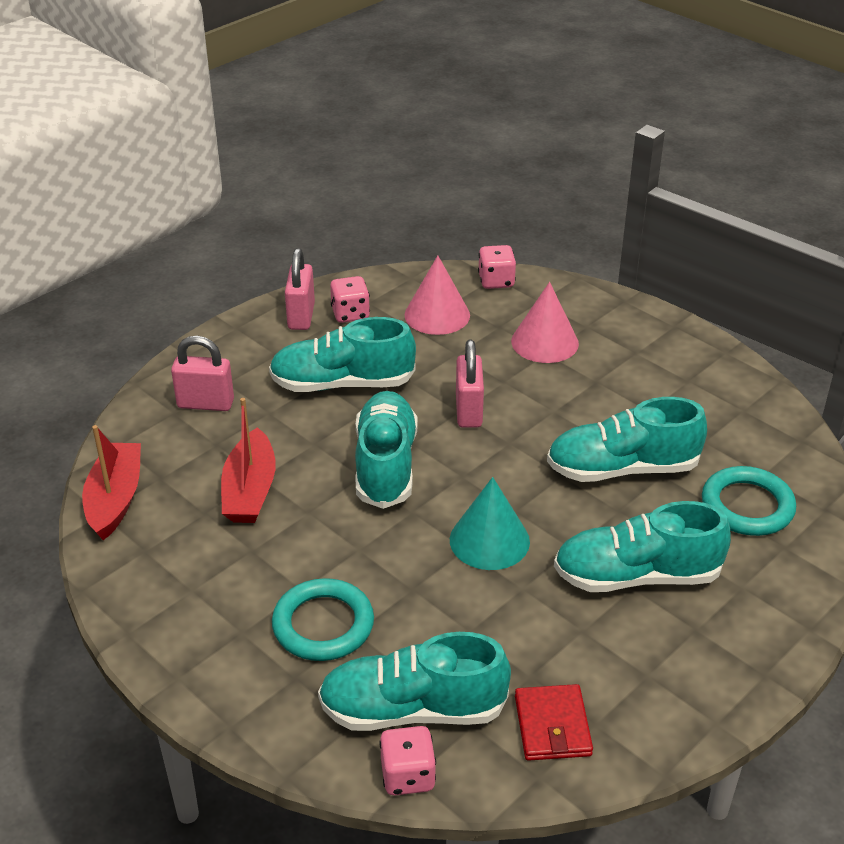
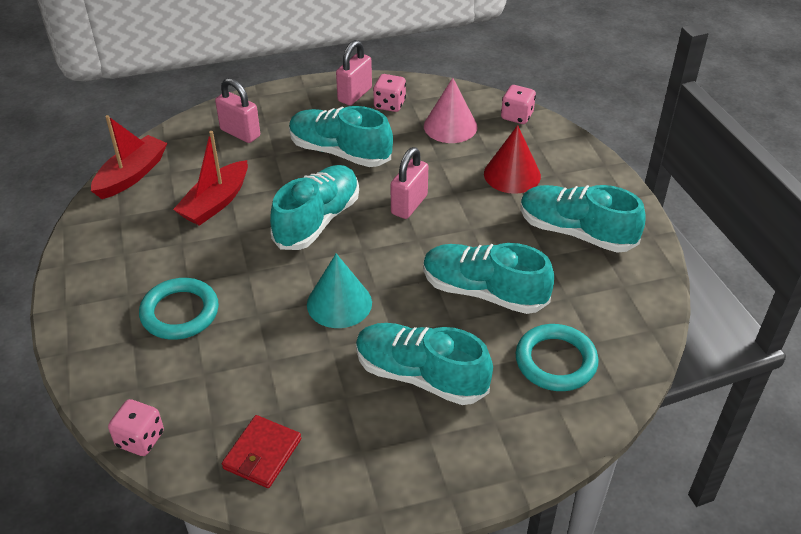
camera: 30 degrees right, 5 degrees up
turquoise shoe [318,632,511,731] -> turquoise shoe moved to [520,185,646,253]
pink cone [511,282,579,363] -> red cone [484,125,541,194]

